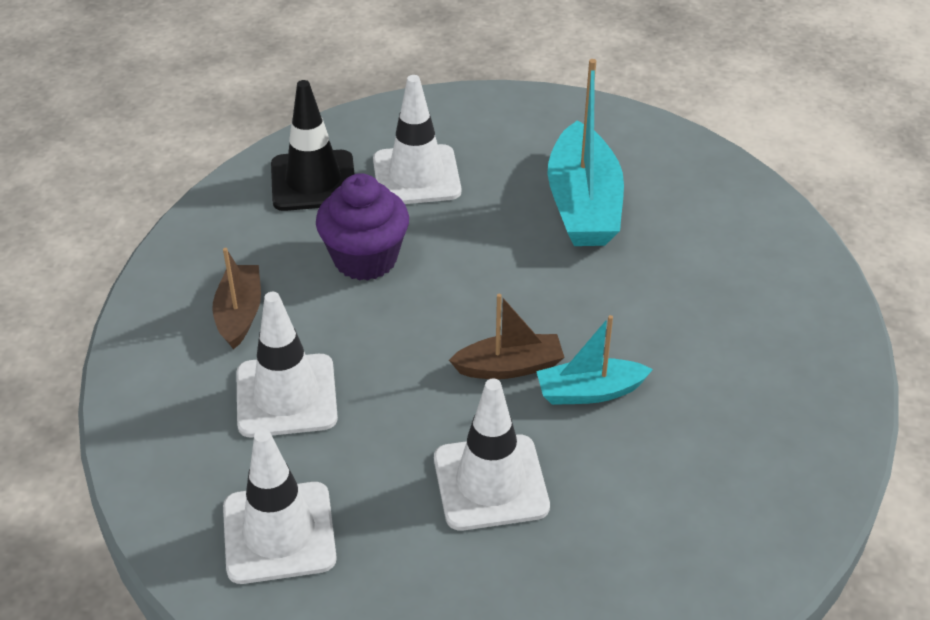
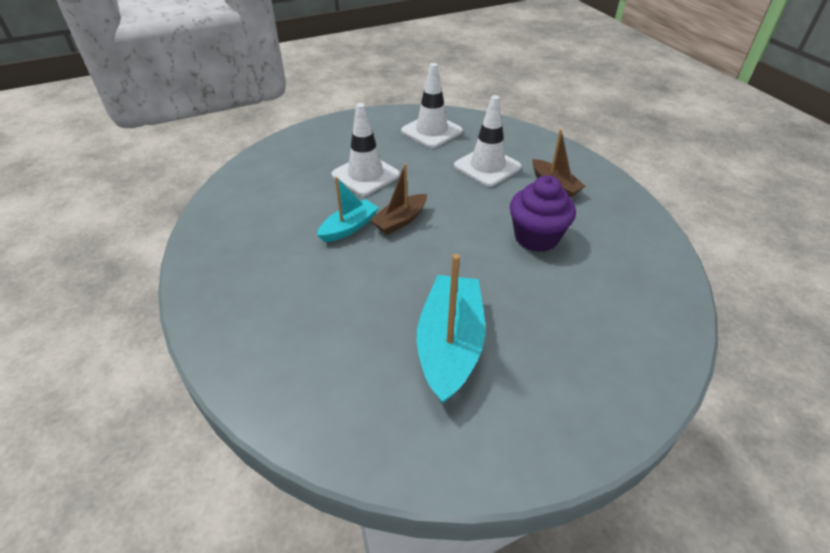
camera: 145 degrees right, 0 degrees up
black traffic cone [271,80,355,211] -> none
white traffic cone [373,75,461,204] -> none
turquoise boat [547,59,624,246] -> turquoise boat turned 45 degrees clockwise [417,254,485,404]

